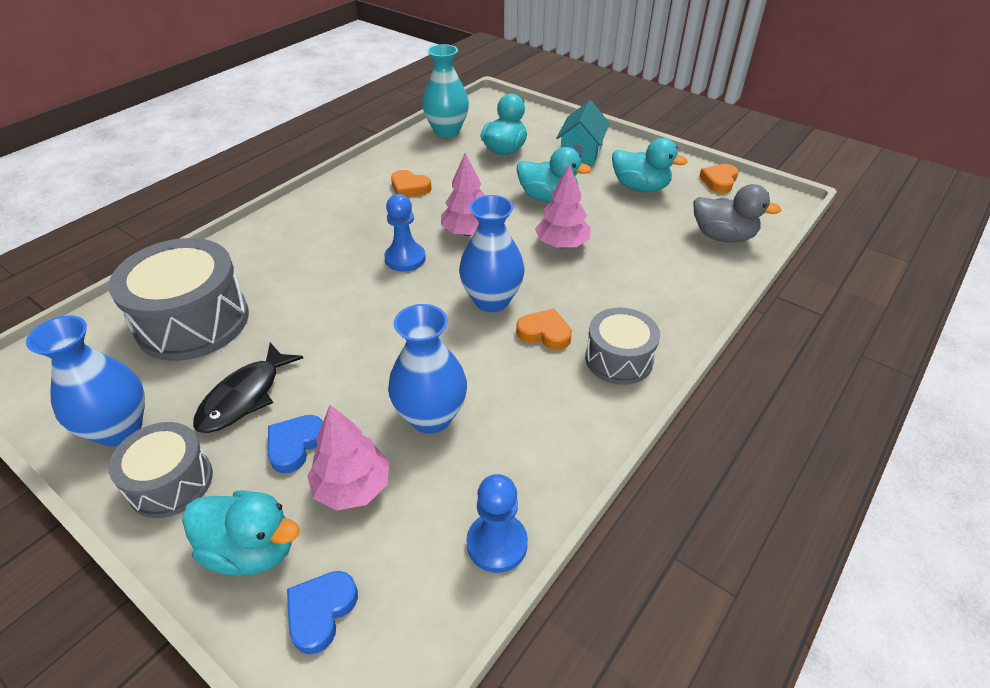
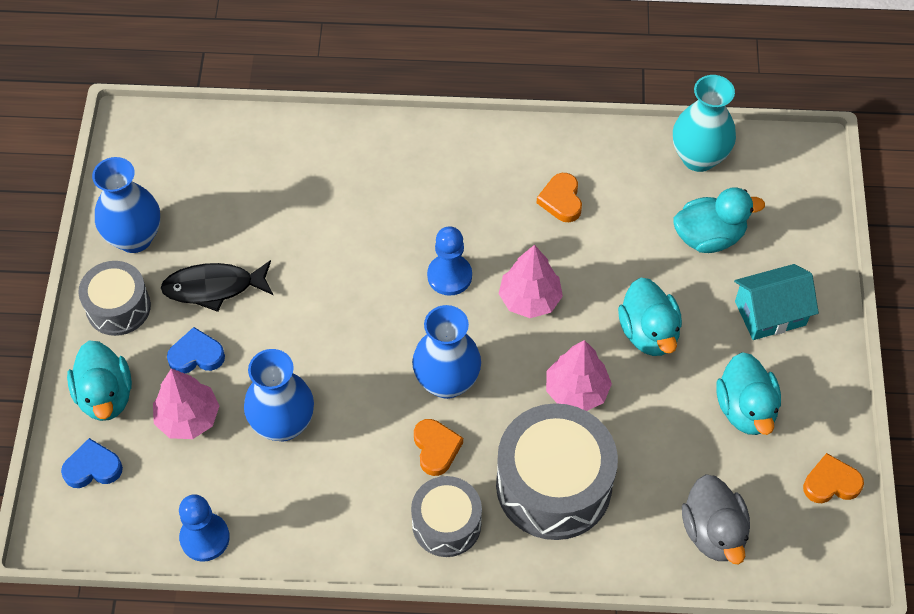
camera: 55 degrees right, 15 degrees up
grey drum [109,238,249,361] -> grey drum moved to [496,403,618,540]

